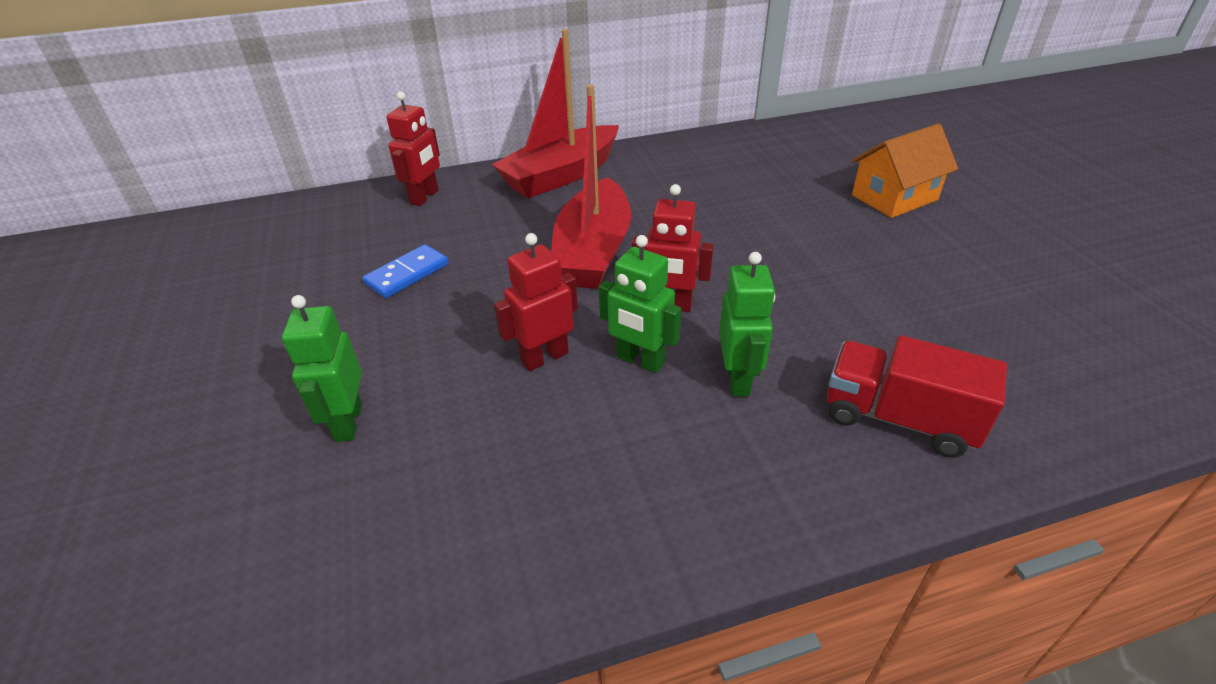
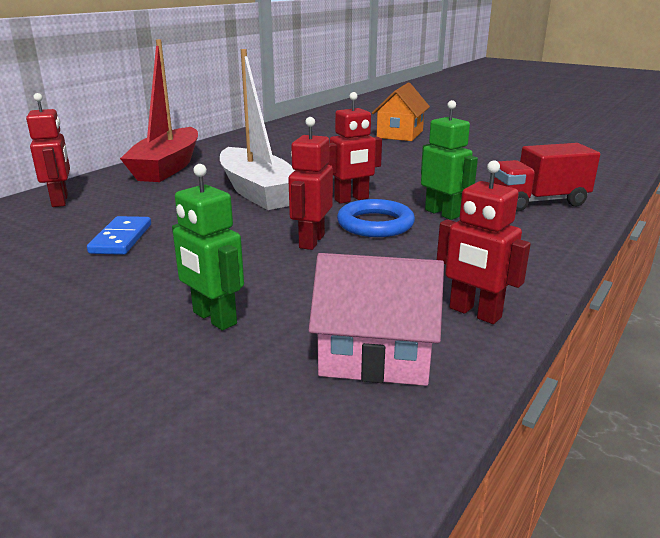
camera: 40 degrees left, 15 degrees down
red boat [551,84,631,289] -> white boat [220,49,295,210]
green robot [599,235,681,373] -> blue ring [337,199,415,237]
none -> pink house [308,253,444,386]
none -> red robot [437,160,531,324]

